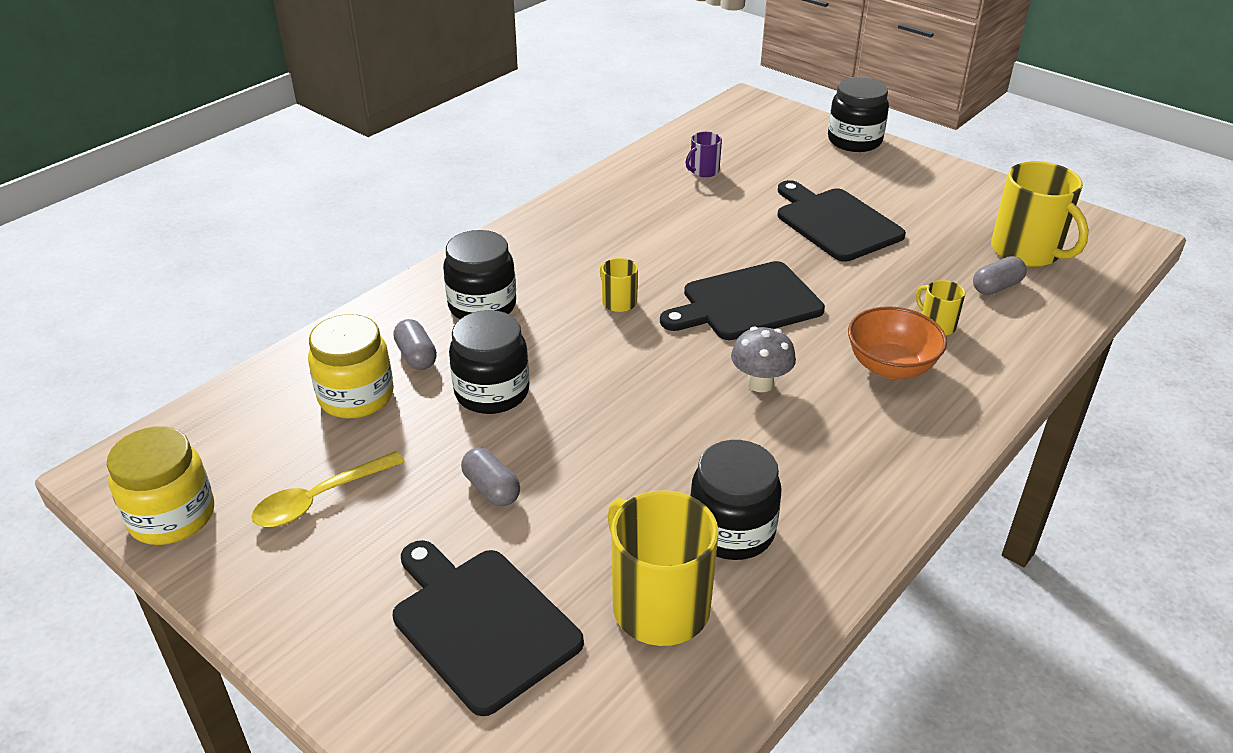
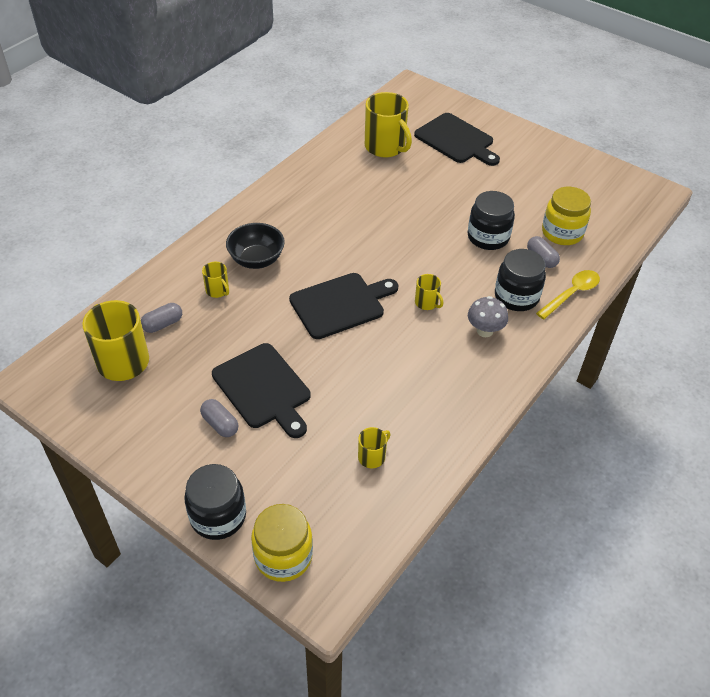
camera: 175 degrees right, 10 degrees up
yellow jar [107,426,214,545] -> yellow jar moved to [251,504,313,582]
yellow spoon [252,451,405,527] -> yellow spoon moved to [536,270,600,319]
grey capsule [461,447,520,506] -> grey capsule moved to [200,399,238,437]
purple mug [686,132,722,177] -> yellow mug [358,427,390,468]
black jar [690,440,781,560] -> none
grey mushroom [731,327,796,392] -> grey mushroom moved to [468,296,508,337]
orange bowl [848,306,947,379] -> black bowl [226,223,285,269]

